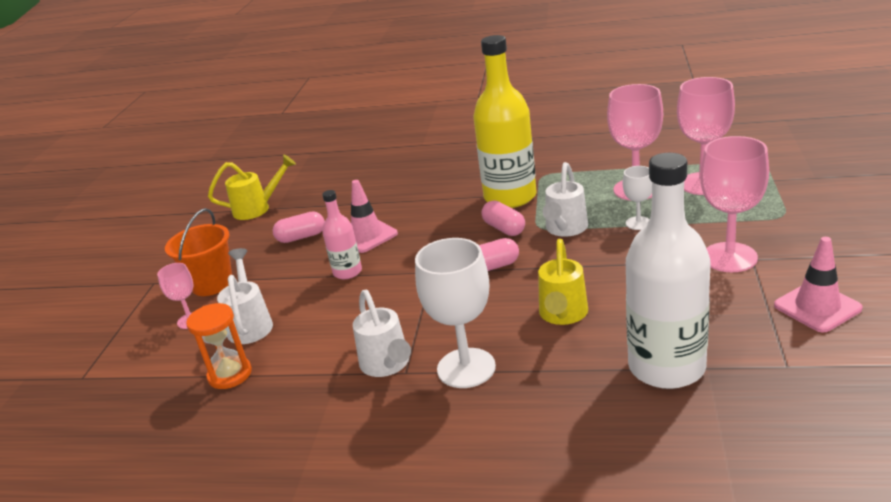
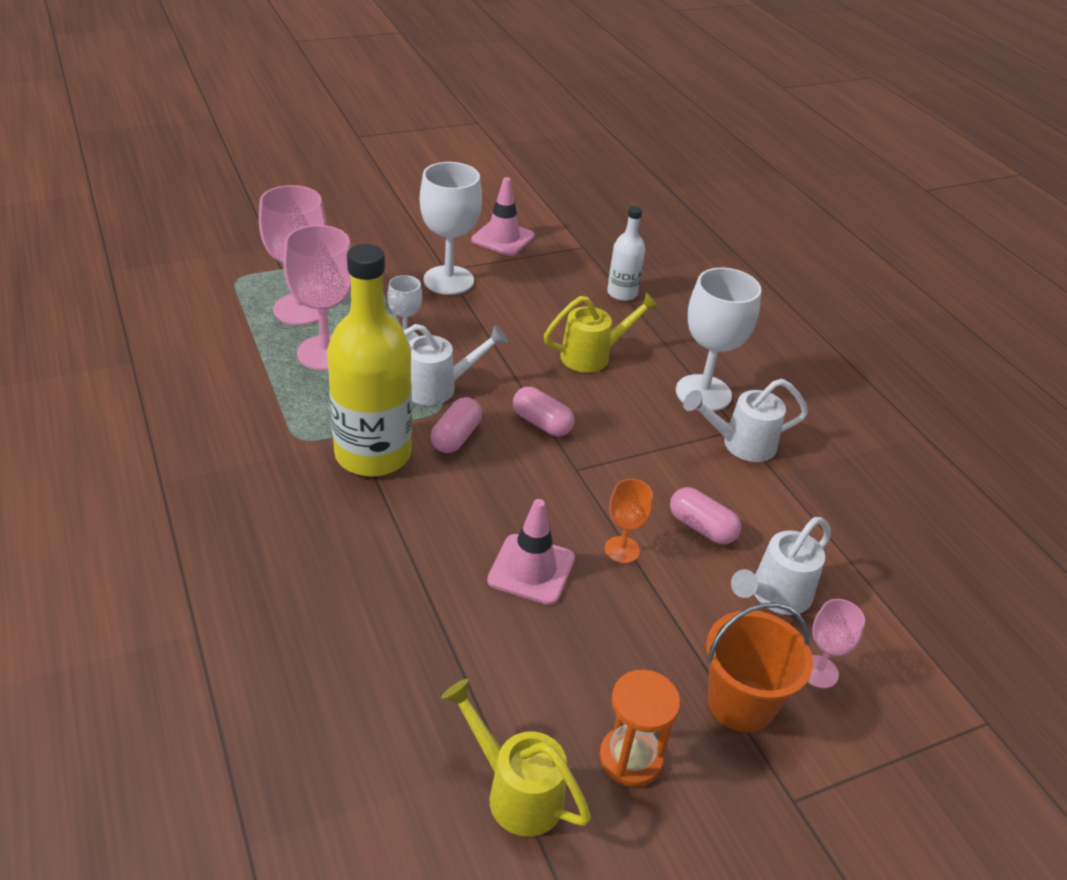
camera: 130 degrees left, 10 degrees up
orange hourglass [186,303,252,389] -> orange hourglass moved to [600,670,680,787]
pink capsule [272,211,325,243] -> pink capsule moved to [670,487,741,545]
pink bottle [322,190,362,279] -> orange goblet [605,479,653,563]
white watering can [353,290,411,377] -> white watering can turned 135 degrees counterclockwise [683,379,808,462]
white bottle [626,153,711,389] -> white bottle [607,206,645,301], size x0.51
pink goblet [700,136,769,272] -> white goblet [420,162,482,295]

